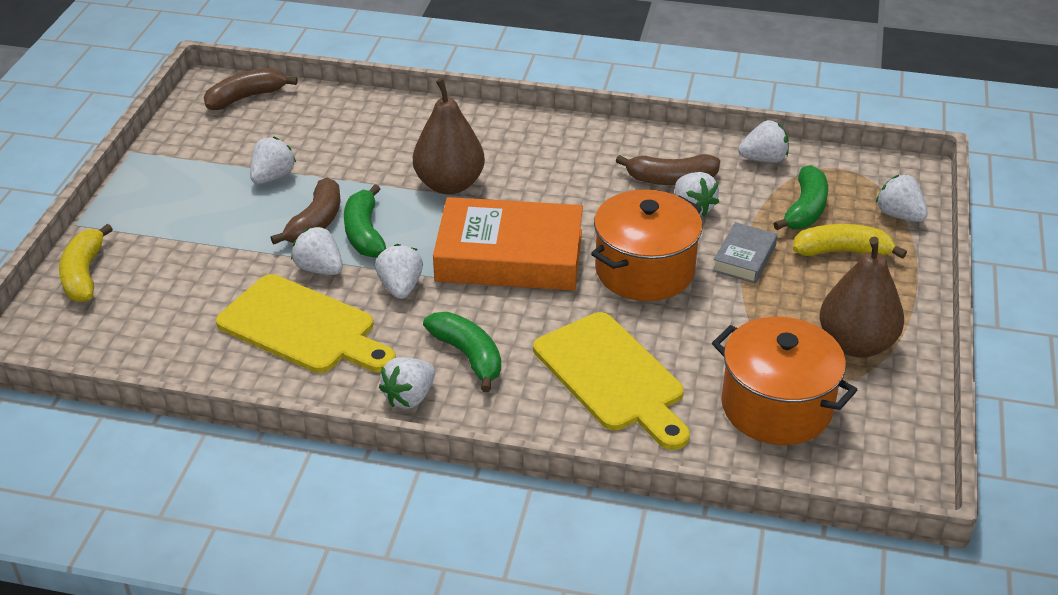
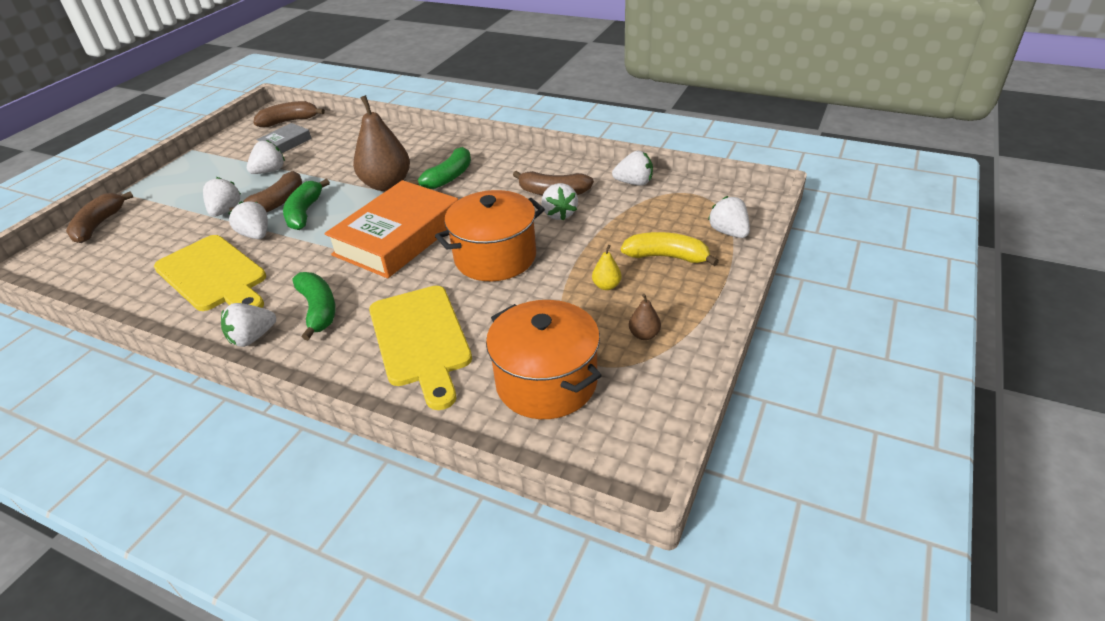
camera: 15 degrees right, 0 degrees up
yellow banana [59,224,113,302] -> brown banana [66,192,133,243]
white strawberry [375,244,423,299] -> white strawberry moved to [203,177,241,217]
orange book [433,197,583,290] -> orange book turned 75 degrees counterclockwise [324,180,458,278]
grey book [712,222,778,284] -> grey book moved to [256,123,312,153]
green banana [774,165,828,230] -> green banana moved to [409,147,471,189]
brown pear [820,237,904,358] -> brown pear [629,294,661,340], size x0.43
none -> yellow pear [592,245,621,290]

